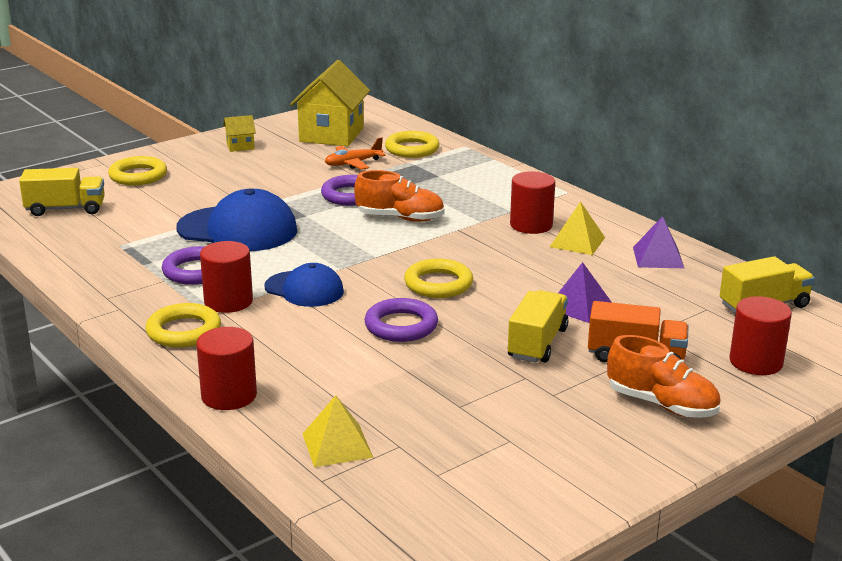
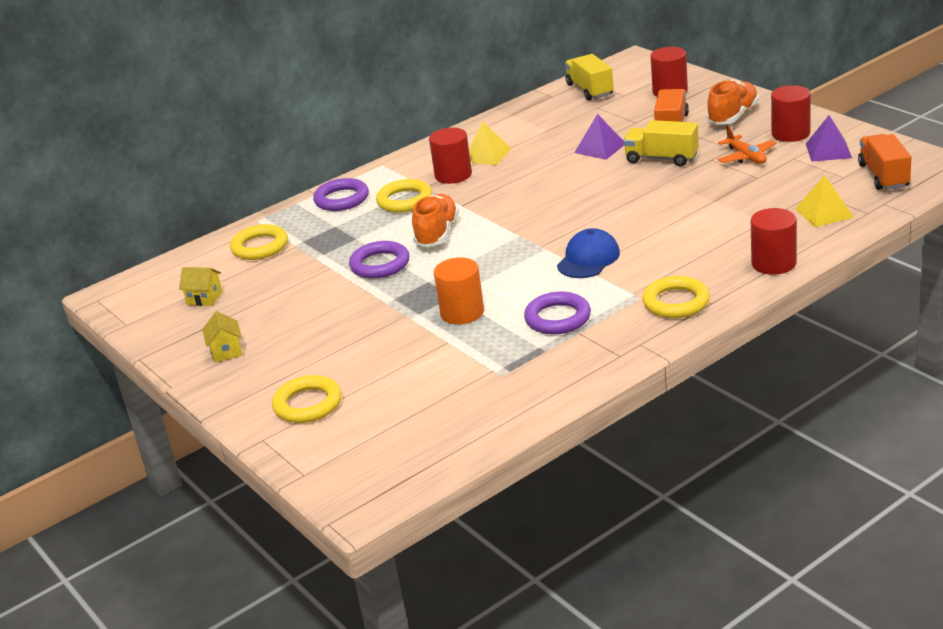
camera: 85 degrees left, 5 degrees up
yellow truck [19,168,105,216] -> none
blue cap [176,189,297,251] -> orange cylinder [434,257,484,324]
red cylinder [200,241,253,313] -> red cylinder moved to [771,85,811,142]
yellow house [290,60,370,146] -> yellow house [179,267,222,306], size x0.45
orange plane [325,137,386,170] -> orange plane moved to [717,125,777,164]
purple ring [364,298,438,342] -> purple ring moved to [313,178,369,211]
yellow ring [404,259,473,298] -> yellow ring moved to [376,179,432,212]
purple pyramid [633,216,684,268] -> purple pyramid moved to [806,115,852,162]
none -> orange truck [858,134,911,190]

